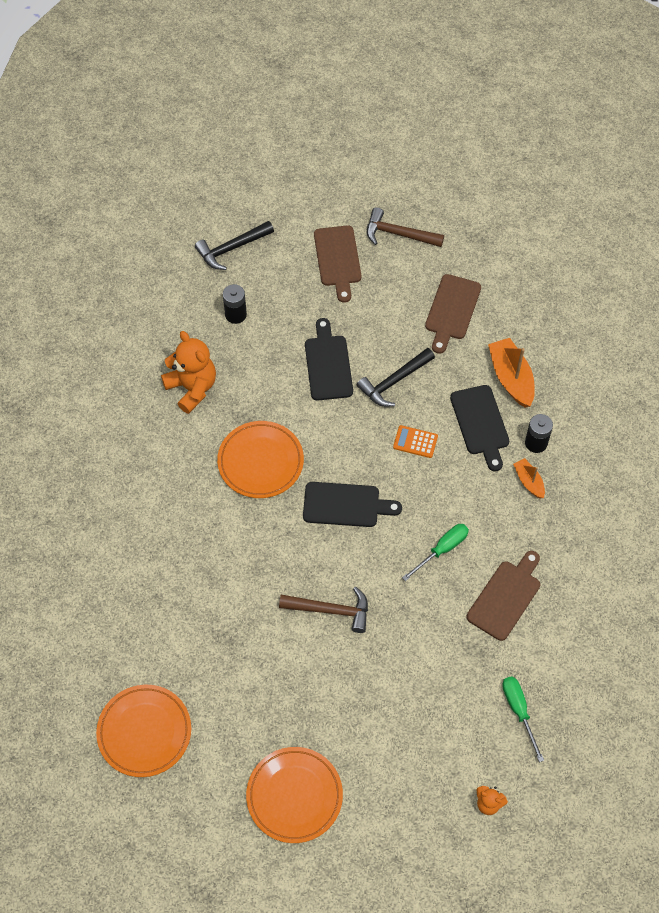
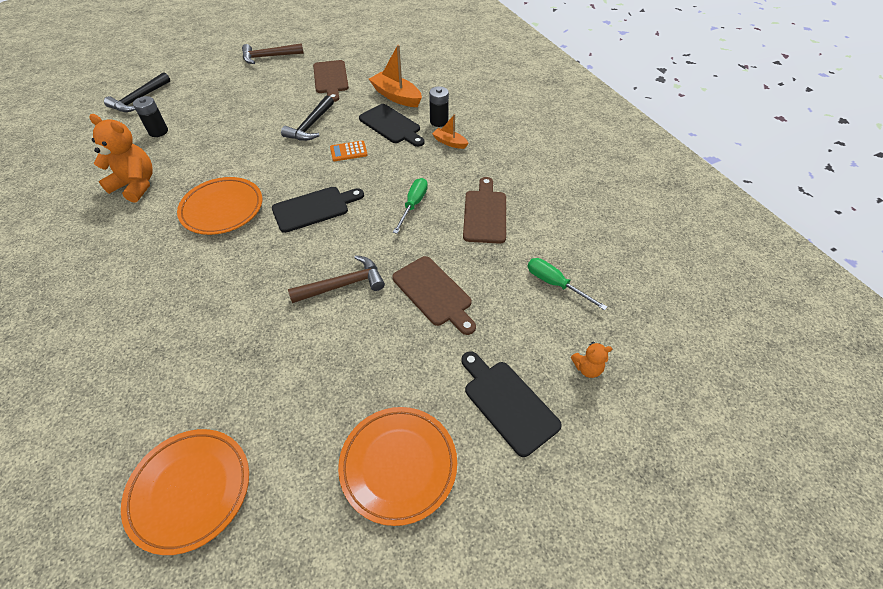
camera: 30 degrees left, 10 degrees down
black cutting board [305,318,353,400] -> black cutting board moved to [461,351,562,457]
brown cutting board [314,225,361,303] -> brown cutting board moved to [392,256,476,335]

